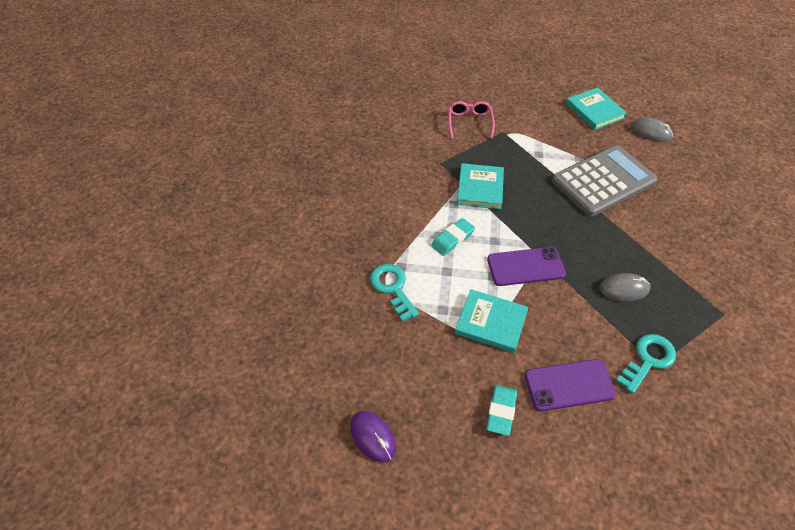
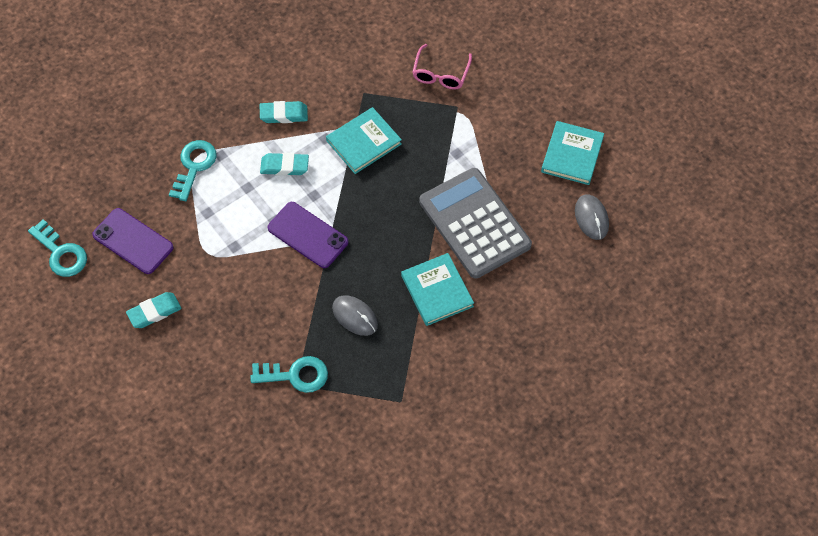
camera: 45 degrees right, 10 degrees up
purple mouse [350,411,396,463] -> turquoise key [28,219,87,277]
pink glasses [448,101,495,139] -> pink glasses turned 150 degrees clockwise [412,44,472,90]
turquoise book [455,289,529,353] -> turquoise book moved to [401,253,474,326]
purple phone [525,359,616,411] -> purple phone moved to [92,208,174,274]
grey calculator [552,145,658,216] -> grey calculator turned 135 degrees counterclockwise [419,168,532,279]
none -> turquoise eraser [260,101,308,123]

